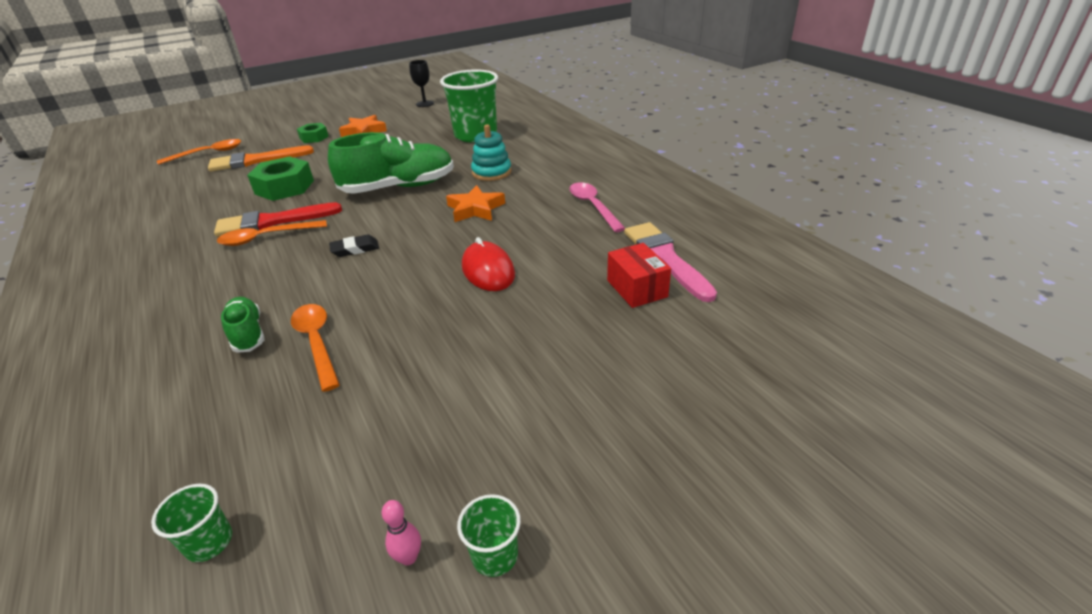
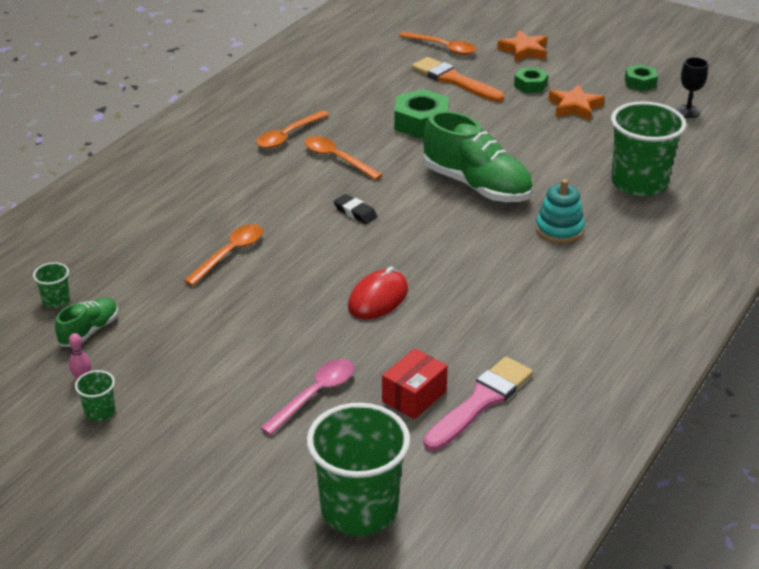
camera: 60 degrees right, 0 degrees up
red brush [214,202,342,237] -> none
green shoe [221,297,265,353] -> green shoe moved to [55,297,118,347]
orange star [446,185,505,222] -> orange star moved to [497,30,547,62]
pink spoon [569,182,625,232] -> pink spoon moved to [260,359,354,435]
none -> orange spoon [256,110,329,148]
none -> green cup [307,403,410,536]
none -> green nut [625,64,658,91]

